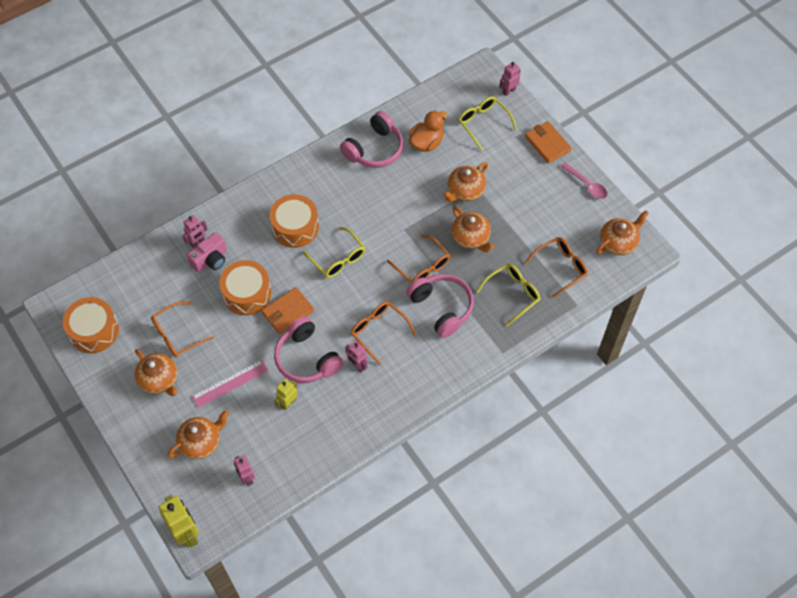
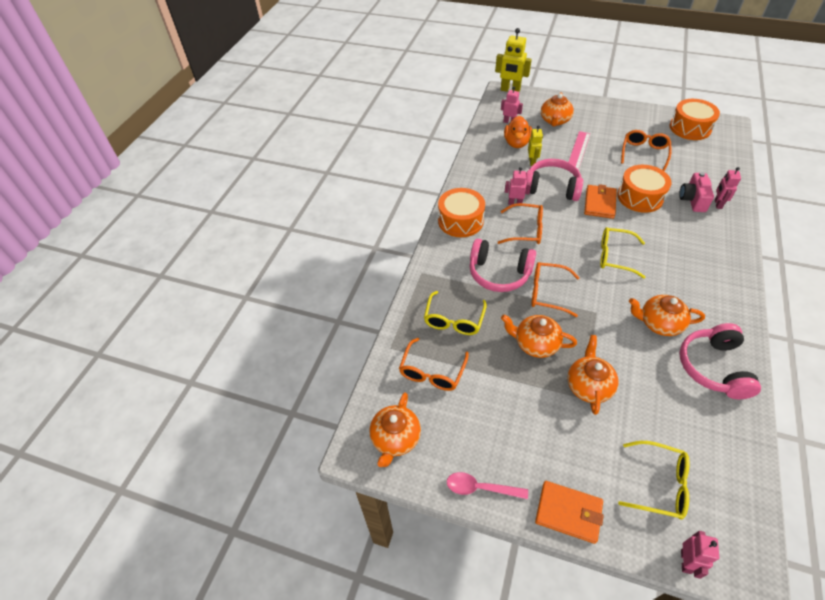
camera: 145 degrees right, 10 degrees down
orange teapot [135,349,177,396] -> orange teapot moved to [629,295,705,336]
orange drum [269,194,319,248] -> orange drum moved to [438,188,485,237]
orange duck [409,111,447,152] -> orange duck moved to [504,116,532,148]

